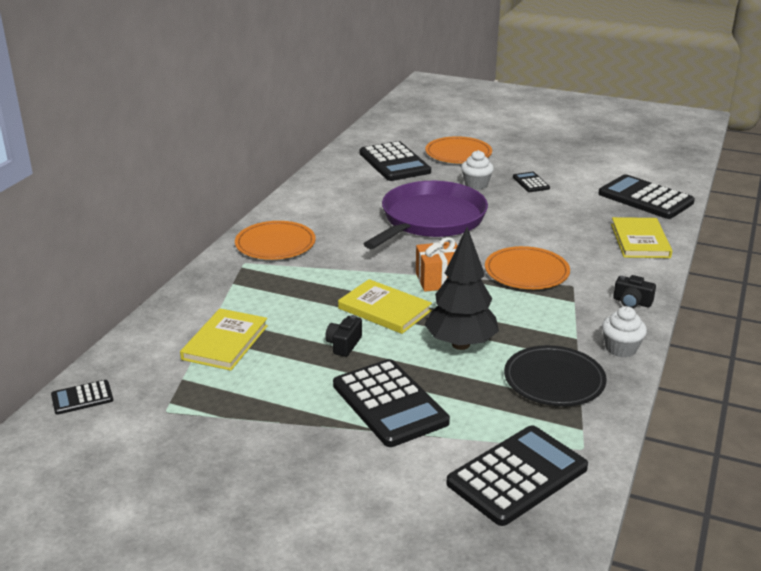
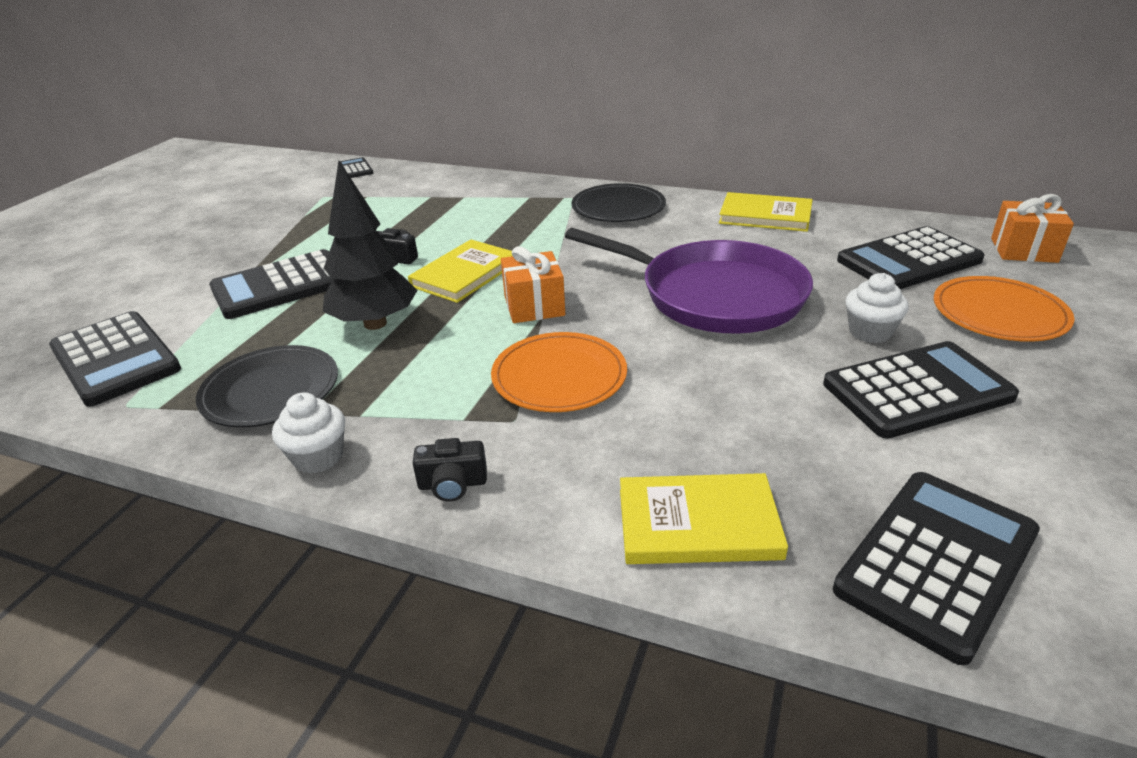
camera: 90 degrees right, 5 degrees up
yellow book [180,309,268,371] -> yellow book moved to [719,192,813,232]
orange plate [235,221,316,260] -> black plate [572,183,666,222]
black calculator [513,172,550,192] -> black calculator [823,341,1019,439], size x2.05
black camera [613,275,656,308] -> black camera turned 120 degrees counterclockwise [413,438,487,502]
none -> orange gift [991,194,1074,263]

